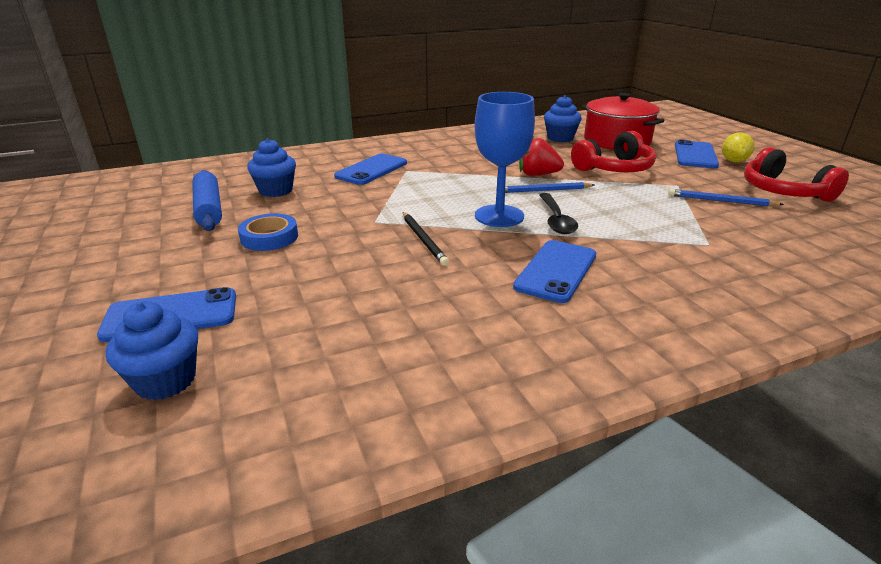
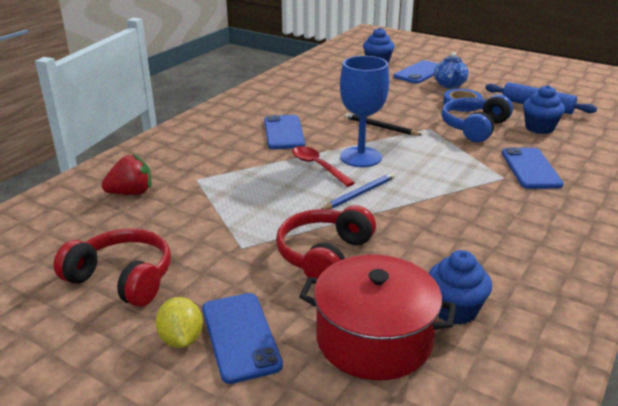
camera: 145 degrees right, 0 degrees up
red strawberry [519,136,564,176] -> red strawberry moved to [102,154,151,195]
black spoon [539,193,578,234] -> red spoon [292,146,355,187]
blue pencil [668,189,784,206] -> none
none -> blue teapot [434,52,469,88]
none -> blue headphones [441,94,513,142]

